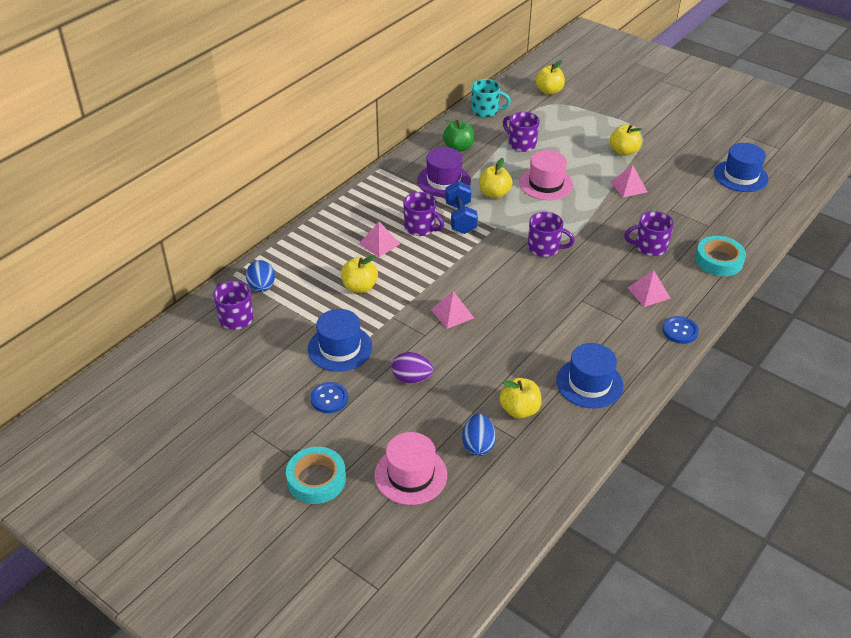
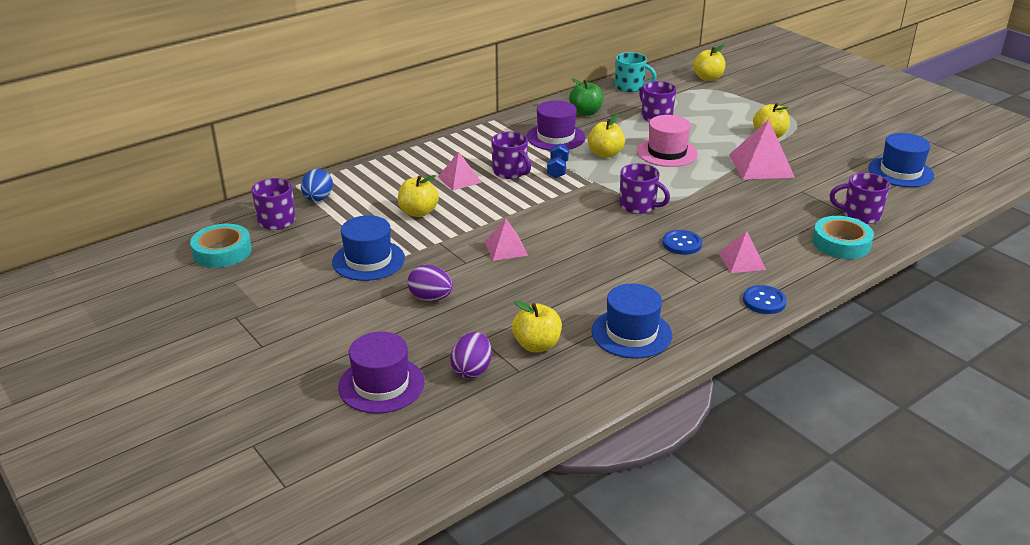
camera: 15 degrees right, 10 degrees down
turquoise tape [286,447,346,504] -> turquoise tape moved to [190,224,252,268]
blue button [310,382,348,413] -> blue button moved to [663,230,702,255]
pink hat [374,432,447,505] -> purple hat [338,332,425,414]
blue dumbbell [445,181,478,234] -> blue dumbbell [547,144,569,178], size x0.64
blue egg [462,414,496,456] -> purple egg [450,332,492,378]
pink pyramid [611,165,647,198] -> pink pyramid [729,119,795,180], size x1.65
purple mug [624,211,674,256] -> purple mug moved to [829,172,890,224]

